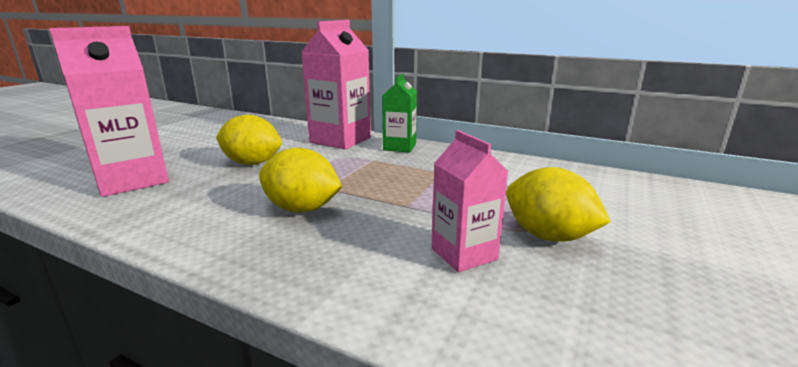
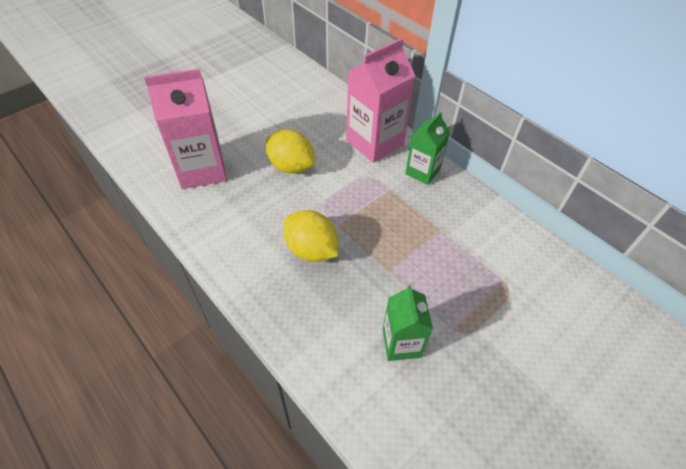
camera: 20 degrees right, 30 degrees up
pink carton [431,130,508,272] -> green carton [383,285,433,361]
yellow lemon [506,167,611,241] -> none

